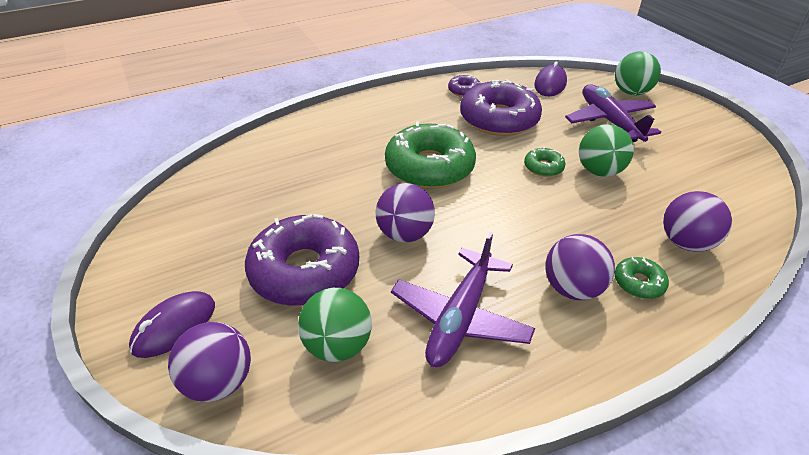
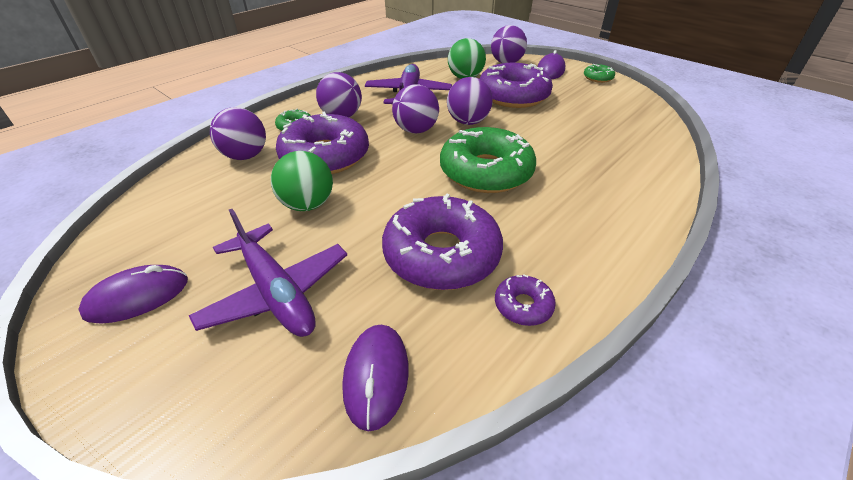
camera: 160 degrees right, 0 degrees up
green donut [524,147,566,177] -> green donut moved to [584,64,615,83]
green ball [615,51,661,95] -> none
none -> purple mouse [78,265,188,324]
none -> purple donut [276,111,369,174]
none -> purple ball [392,85,439,134]

